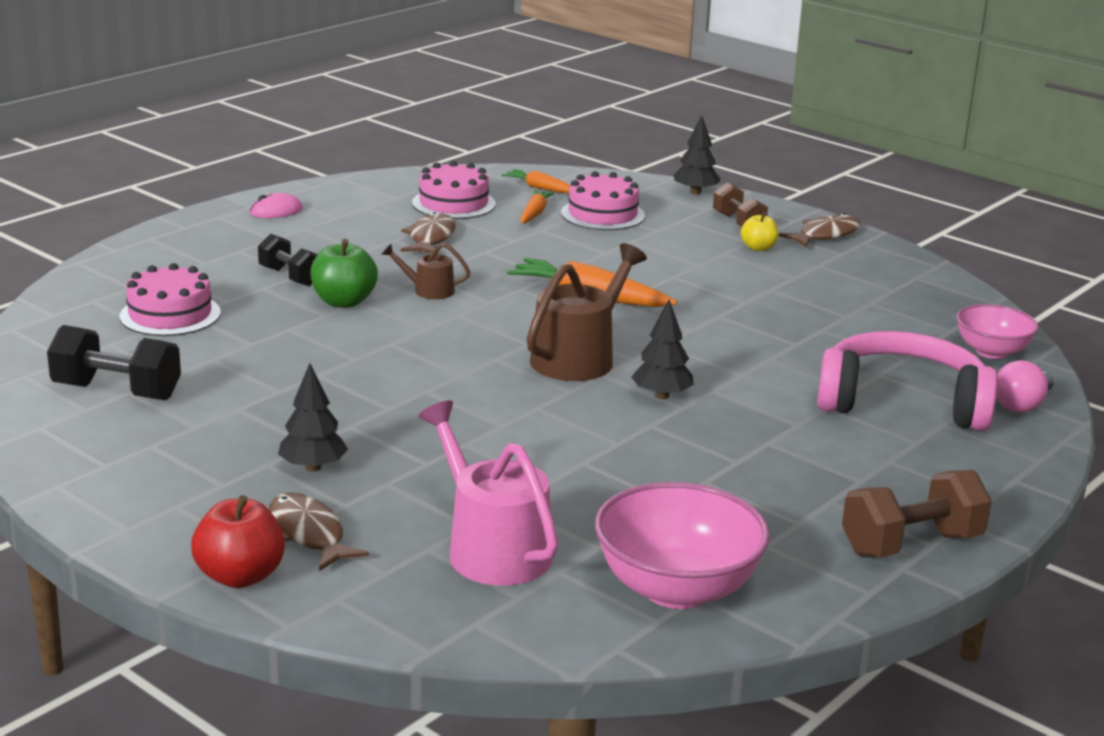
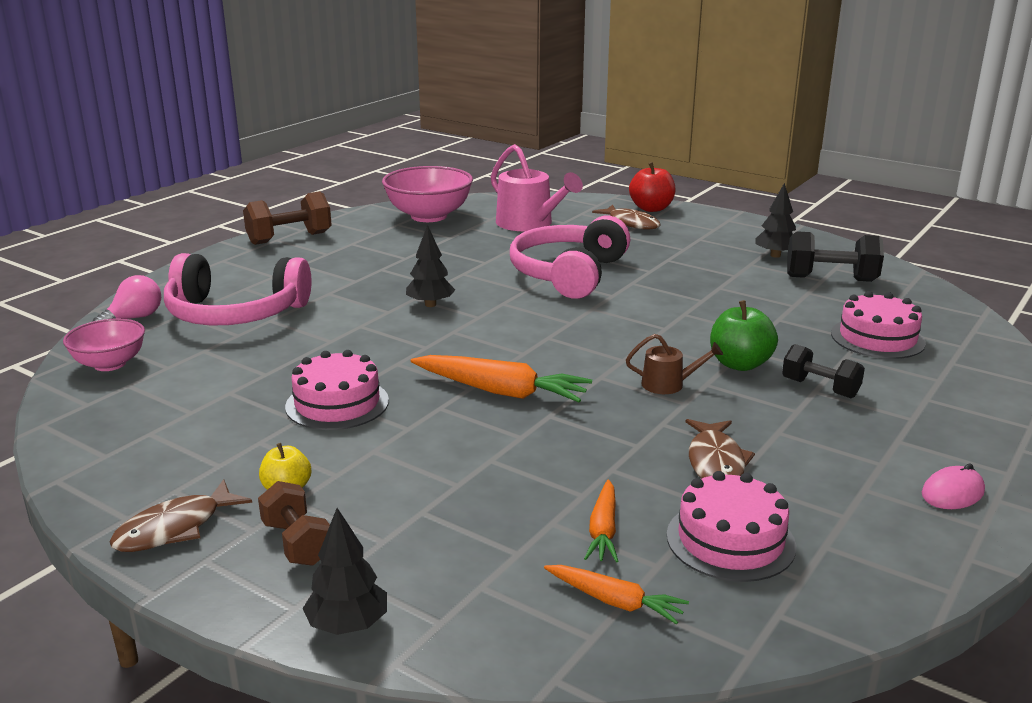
camera: 175 degrees right, 0 degrees up
black tree [278,363,348,472] -> black tree moved to [755,183,796,258]
brown watering can [527,243,647,381] -> none
pink cake [561,171,645,230] -> pink cake moved to [285,350,389,430]
none -> pink headphones [510,216,630,299]

